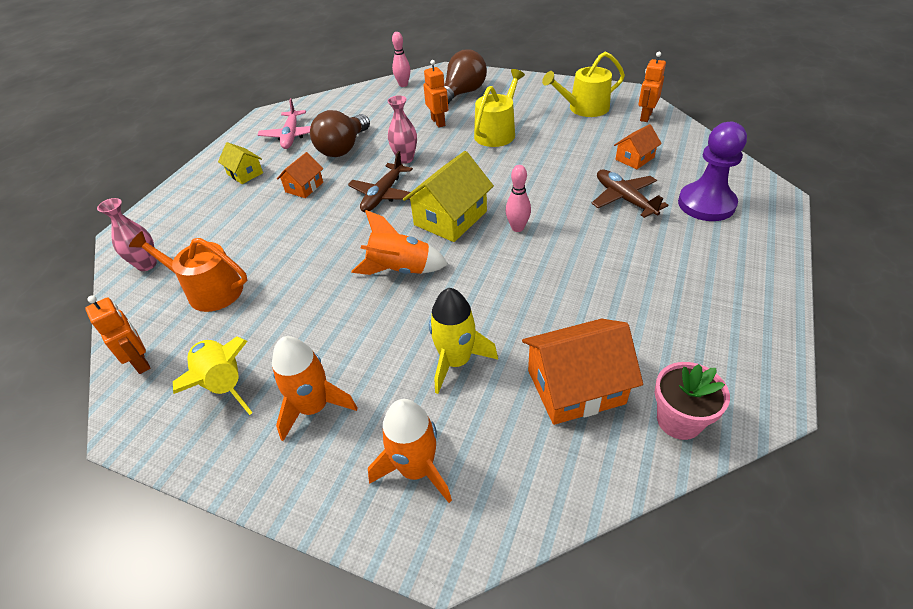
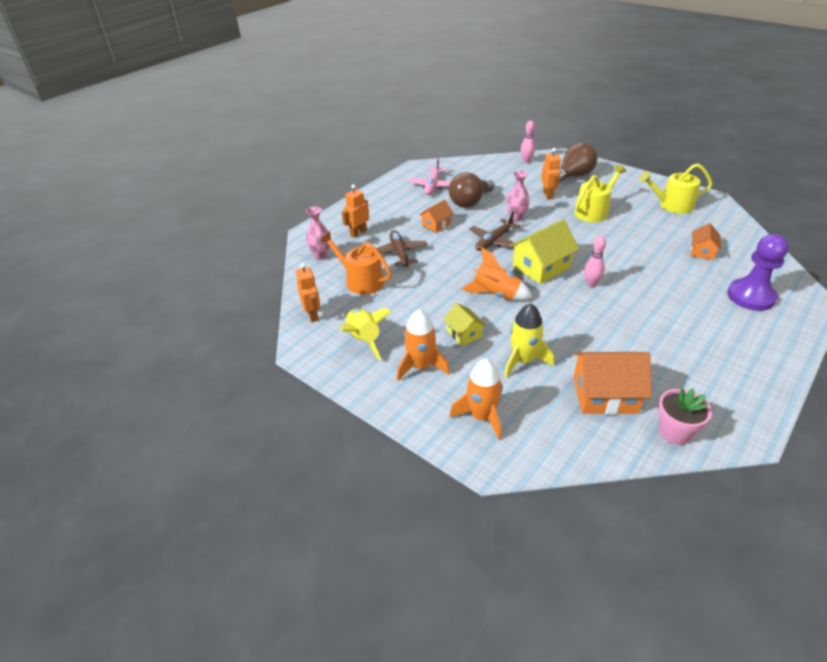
camera: 15 degrees right, 5 degrees down
yellow house [218,142,263,184] -> yellow house moved to [443,303,486,346]
brown plane [591,169,668,218] -> brown plane moved to [376,230,428,267]
orange house [614,124,662,169] -> orange house turned 45 degrees counterclockwise [691,223,721,260]
orange robot [638,52,666,122] -> orange robot moved to [342,184,369,238]

